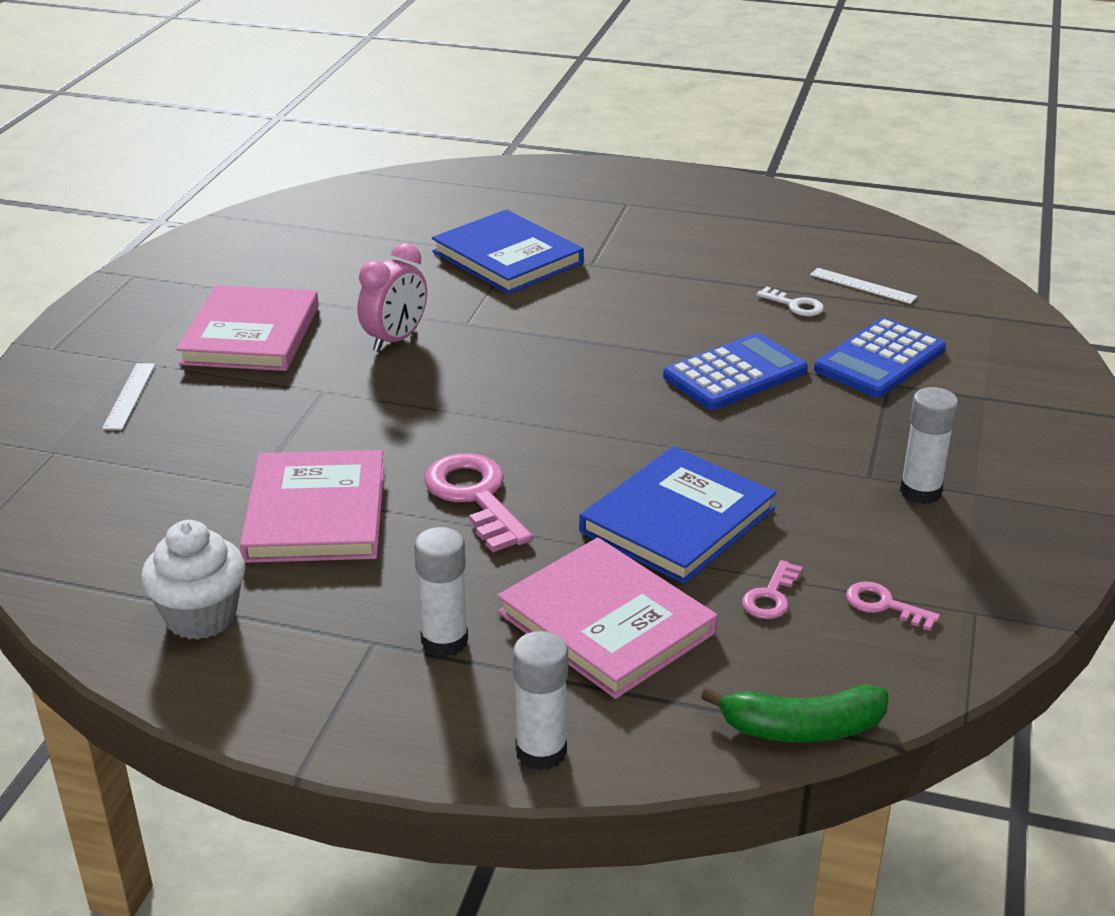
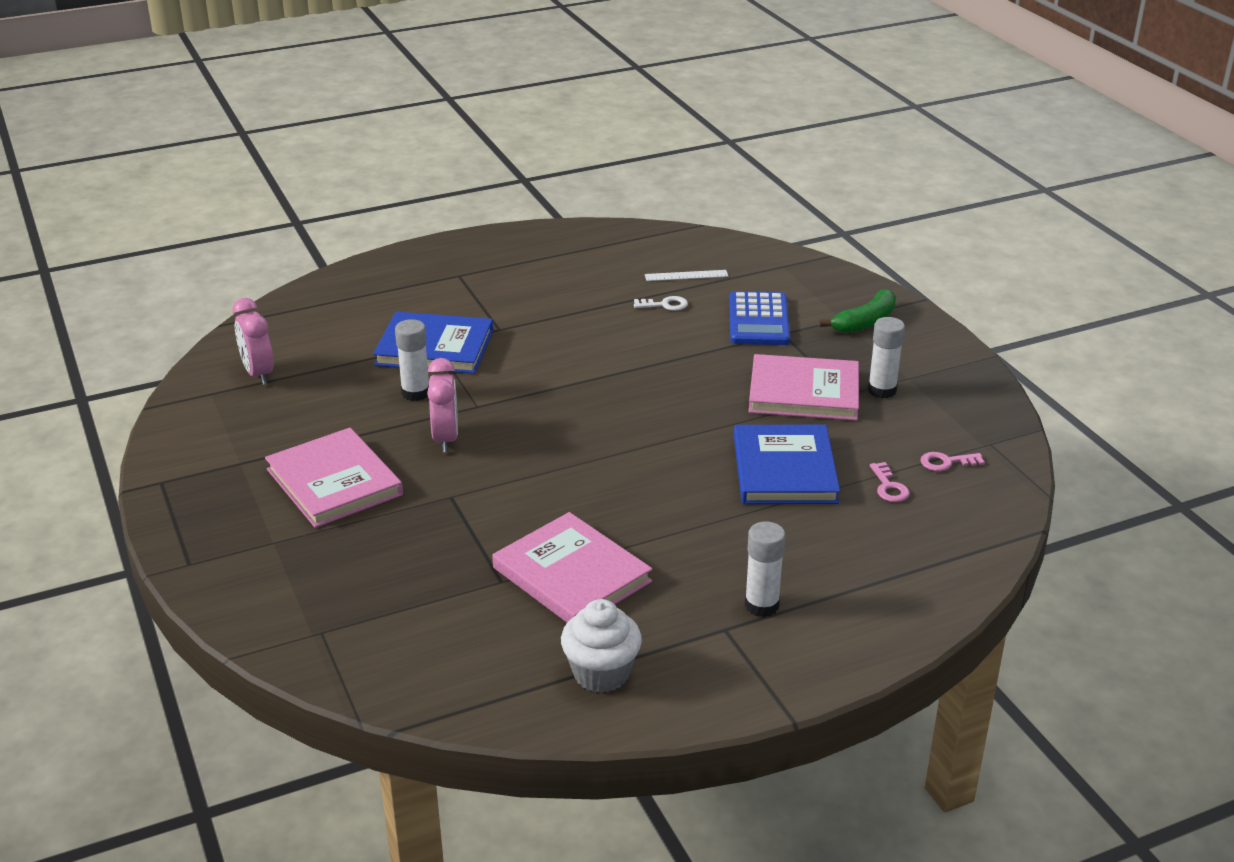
camera: 40 degrees left, 0 degrees up
white ruler [102,363,155,430] -> none
pink key [424,453,533,552] -> none
pink book [497,537,718,699] -> pink book moved to [749,354,859,421]
white glue stick [513,631,568,771] -> white glue stick moved to [395,319,429,401]
blue calculator [663,333,808,410] -> none
green banana [701,685,888,742] -> green banana moved to [819,289,896,333]
none -> pink clock [232,298,274,385]

